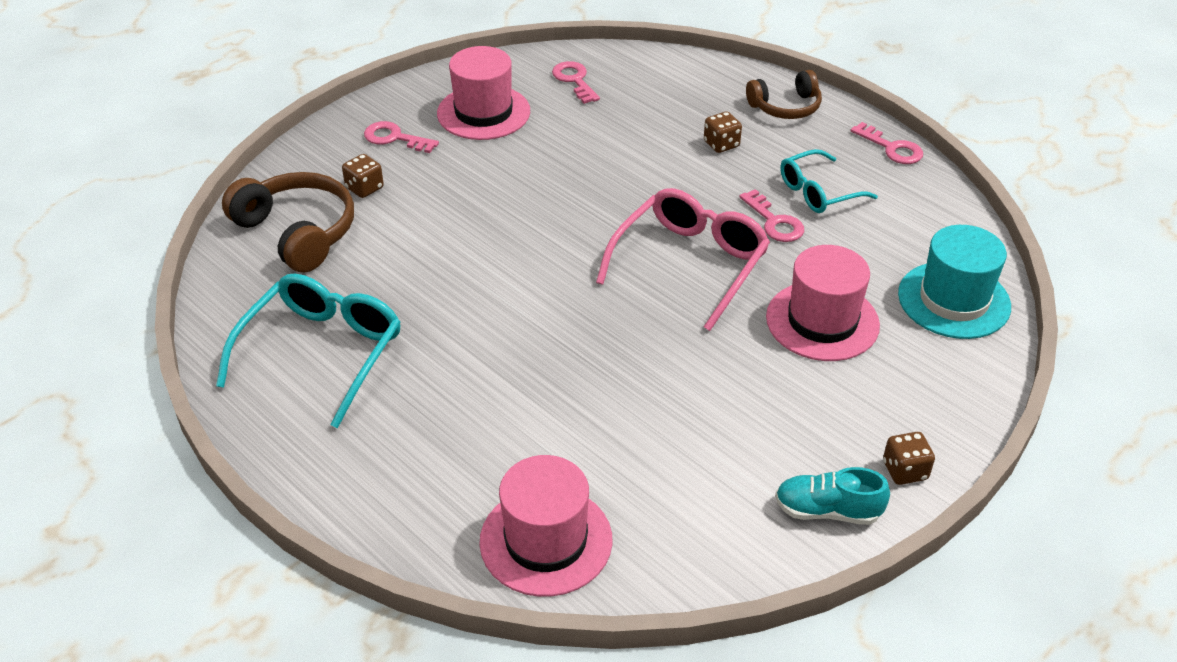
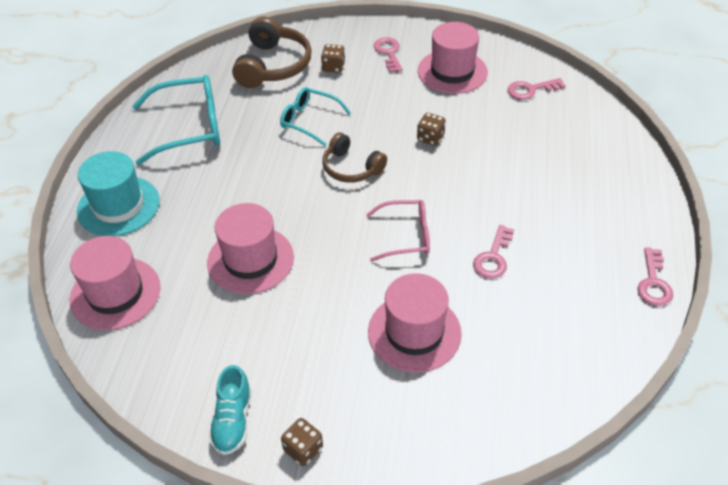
camera: 55 degrees right, 5 degrees up
pink key [552,61,600,104] -> pink key turned 135 degrees counterclockwise [508,78,565,100]
pink glasses [596,188,770,331] -> pink glasses [366,200,430,262], size x0.62
brown dice [704,112,742,153] -> brown dice moved to [417,113,446,146]
brown headphones [746,70,822,119] -> brown headphones moved to [323,133,387,183]
turquoise shoe [775,467,890,525] -> turquoise shoe turned 150 degrees counterclockwise [209,365,252,455]
turquoise glasses [780,149,878,213] -> turquoise glasses moved to [280,87,351,146]
turquoise hat [898,225,1011,339] -> turquoise hat moved to [77,151,160,236]
none -> pink hat [207,203,294,294]

